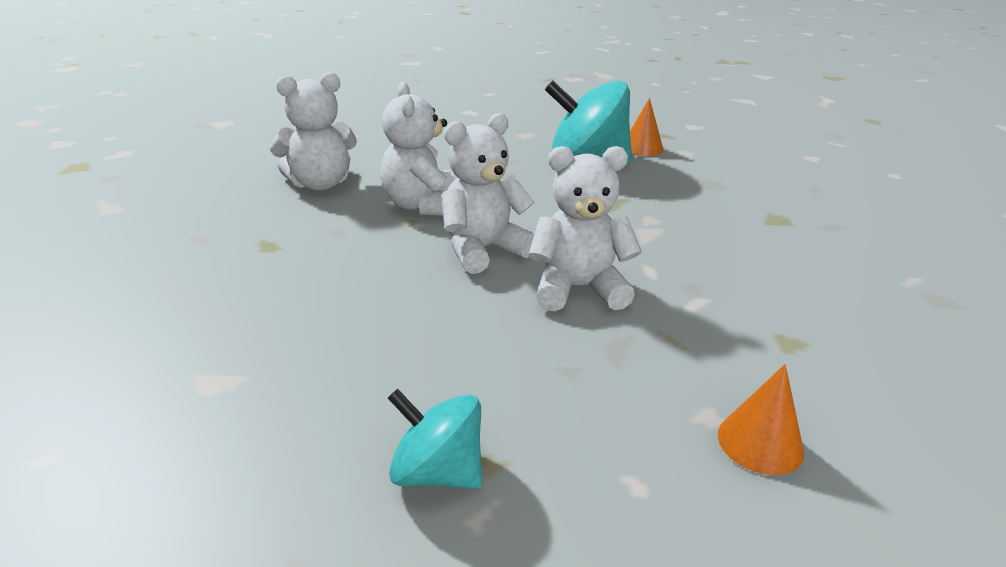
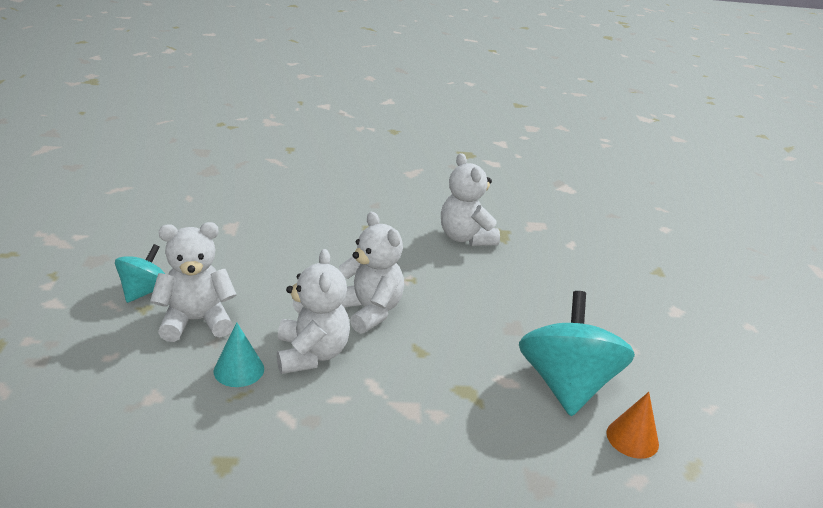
camera: 85 degrees right, 0 degrees up
white teddy bear [380,82,455,216] -> white teddy bear moved to [150,222,237,342]
orange cone [718,364,804,475] -> none
none -> turquoise cone [214,322,264,387]

